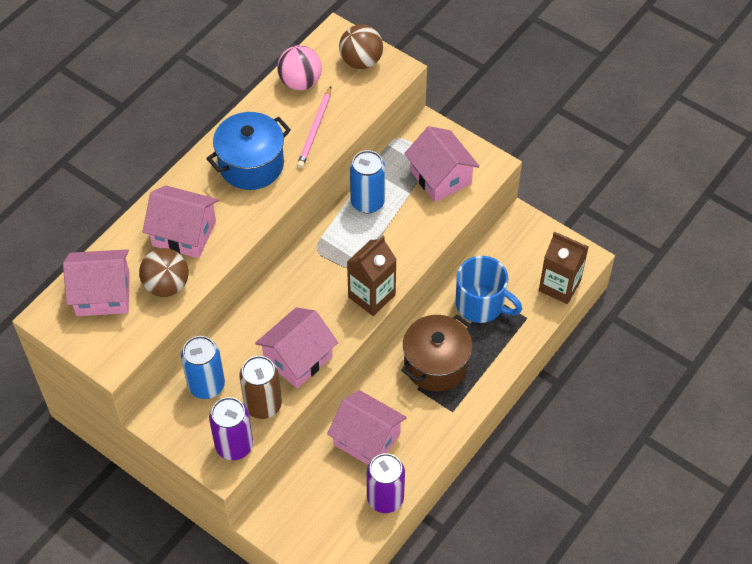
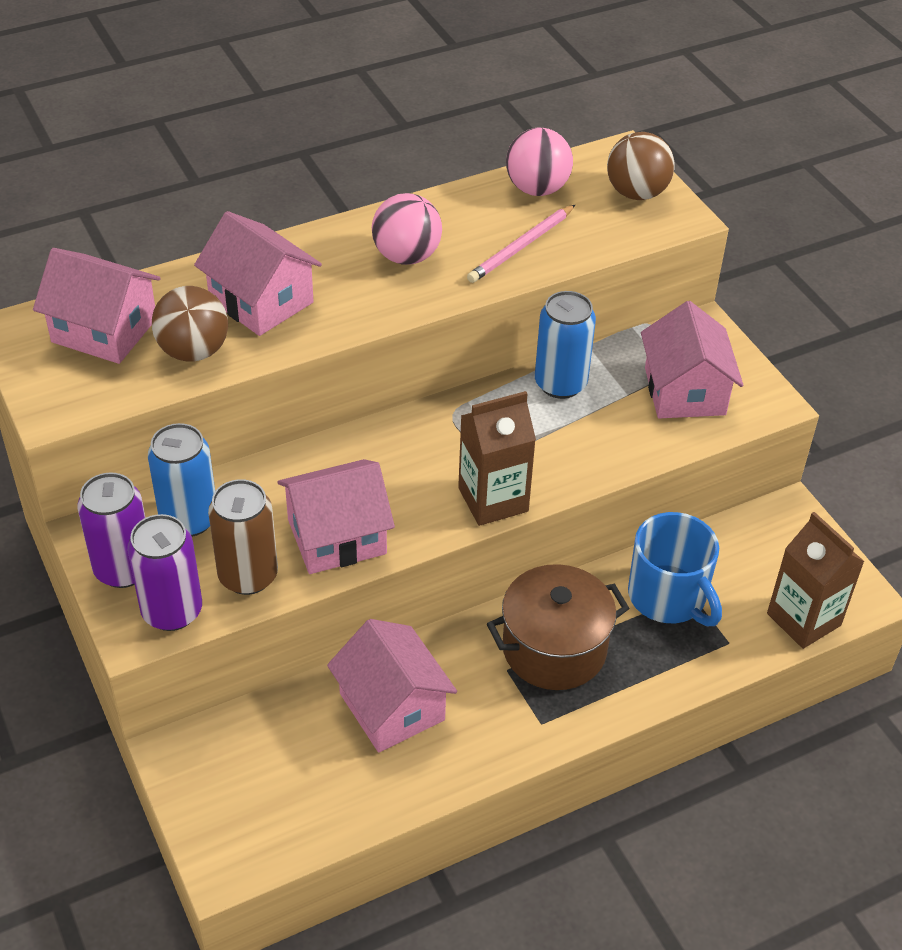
camera: 25 degrees right, 10 degrees down
blue pot [206,112,291,190] -> pink ball [372,193,442,265]
purple can [367,453,405,513] -> purple can moved to [78,473,145,588]

